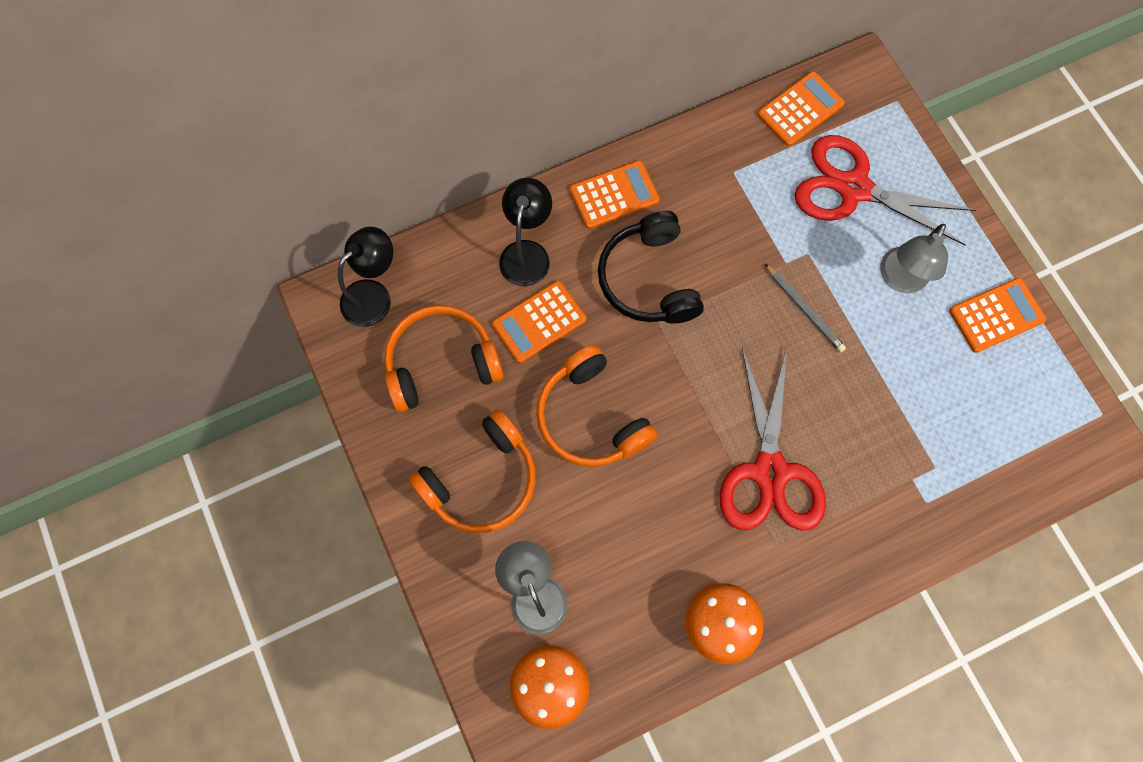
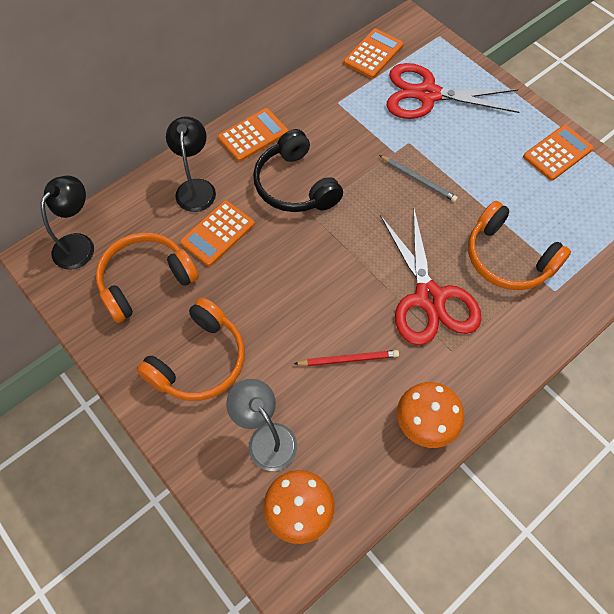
camera: 15 degrees left, 10 degrees down
orange headphones [536,345,657,467] -> orange headphones moved to [468,201,571,290]
grey lamp [880,224,948,293] -> none
none -> red pencil [294,350,399,366]

